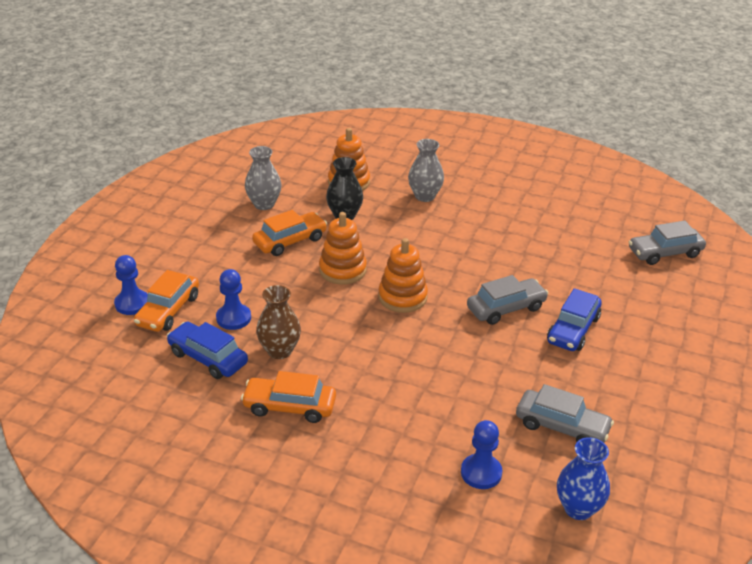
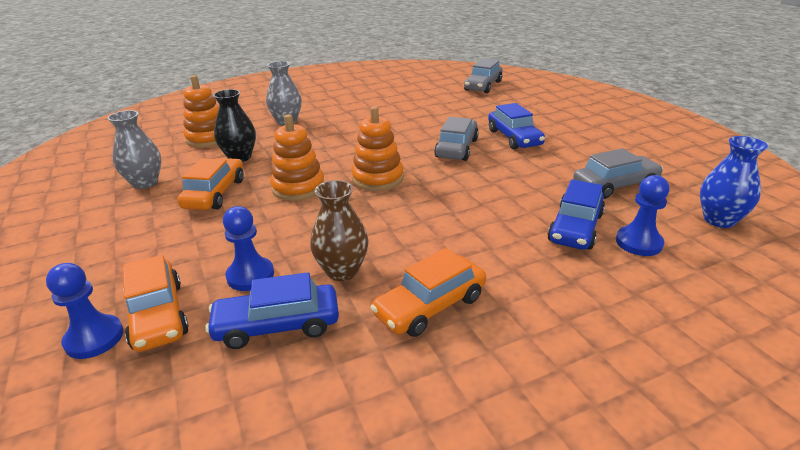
camera: 45 degrees left, 5 degrees down
none -> blue car [547,179,605,250]

